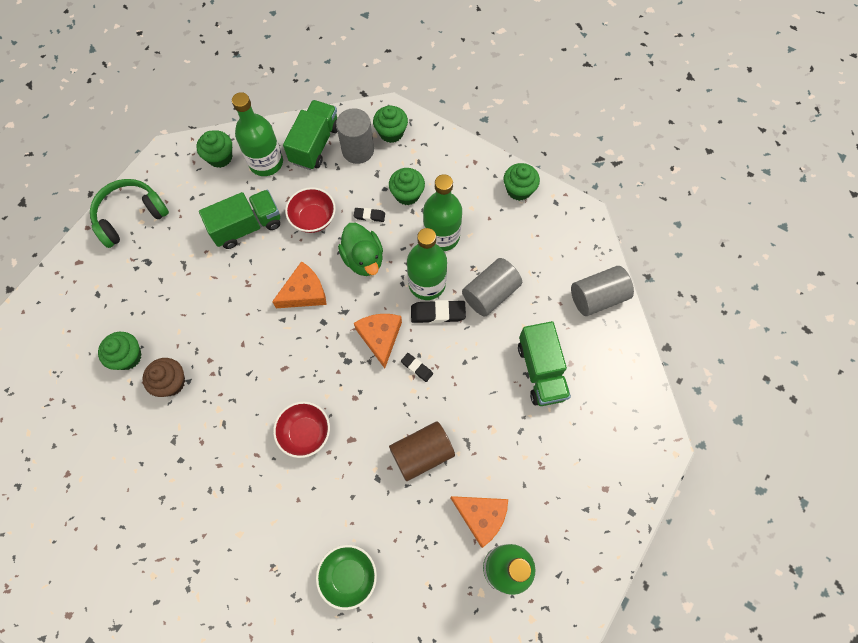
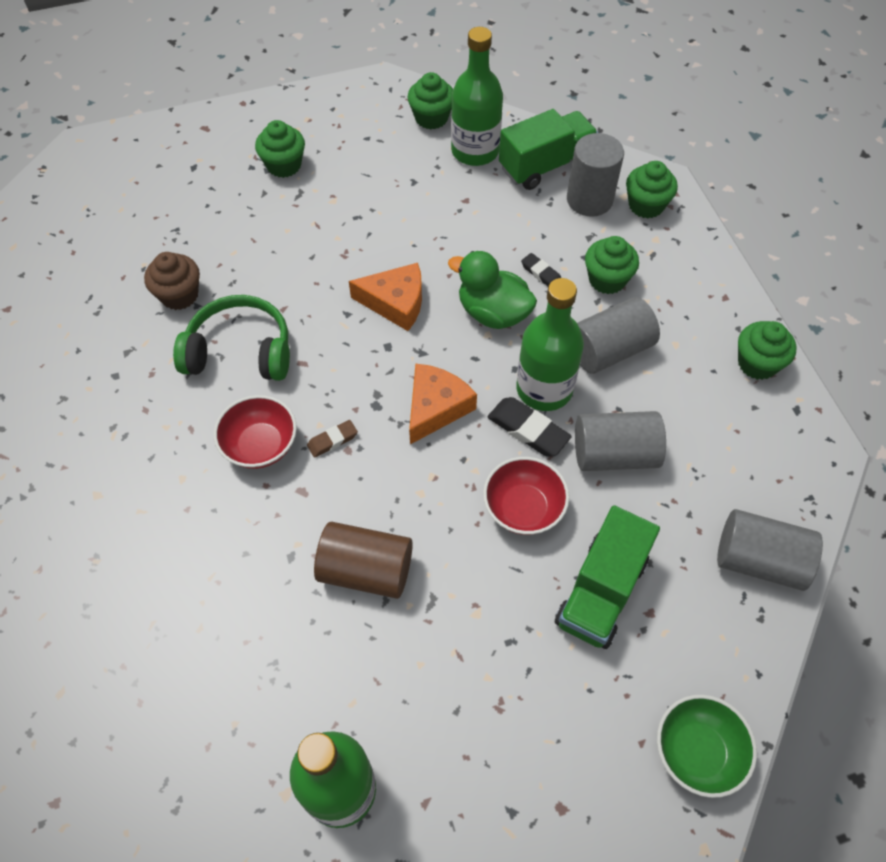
camera: 40 degrees right, 10 degrees down
green headphones [90,179,169,248] -> green headphones moved to [173,295,290,381]
green cupcake [98,332,142,370] -> green cupcake moved to [255,120,305,178]
green truck [199,190,280,249] -> none
red bowl [285,187,336,233] -> red bowl moved to [483,457,569,535]
green bowl [316,545,377,610] -> green bowl moved to [657,695,757,798]
green duck [338,223,383,276] -> green duck turned 105 degrees clockwise [448,251,537,329]
black eraser [401,353,433,382] -> none
green bottle [423,174,462,251] -> grey cylinder [577,297,660,374]
orange cheese [451,496,508,548] -> none
none -> brown eraser [307,420,358,458]

